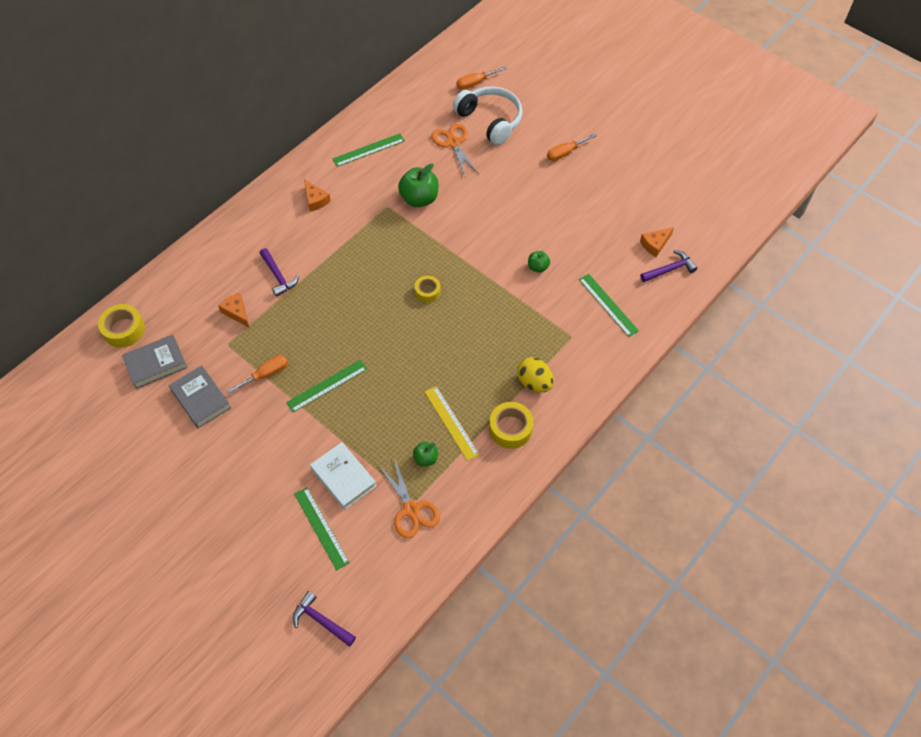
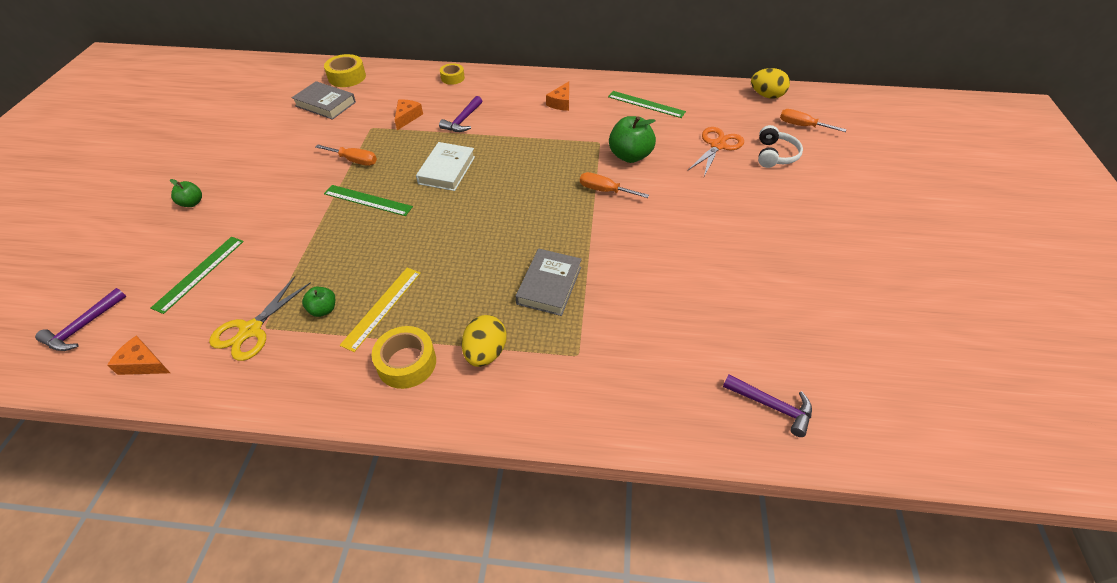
camera: 55 degrees right, 10 degrees down
grey book [169,366,231,429] -> grey book moved to [516,249,582,316]
purple hammer [293,591,356,647] -> purple hammer turned 150 degrees counterclockwise [35,288,127,351]
white book [310,442,376,510] -> white book moved to [416,142,475,191]
orange scissors [379,458,440,538] -> yellow scissors [209,276,310,361]
yellow tape [415,276,441,303] -> yellow tape moved to [440,63,465,85]
white headphones [453,86,523,145] -> white headphones [758,125,803,168], size x0.63
green apple [528,251,550,273] -> green apple moved to [170,179,202,207]
orange screwdriver [547,133,597,161] -> orange screwdriver moved to [580,172,649,198]
green ruler [579,274,639,337] -> none
orange cheese [640,227,674,257] -> orange cheese moved to [107,336,170,375]
none -> yellow egg [751,68,790,99]

